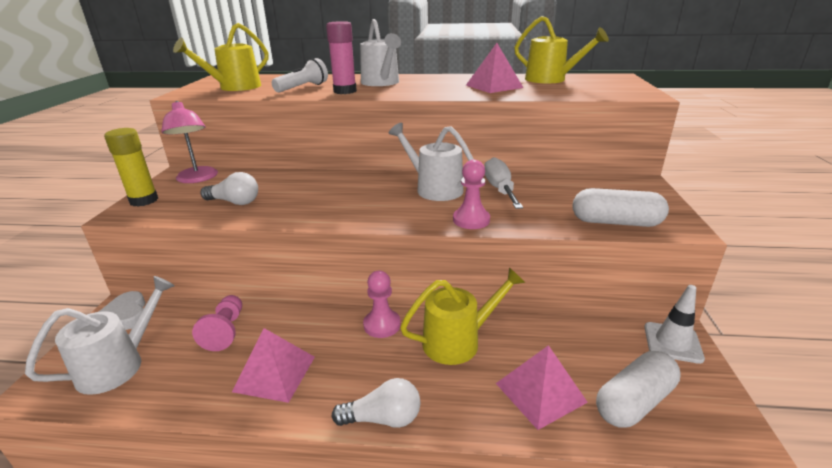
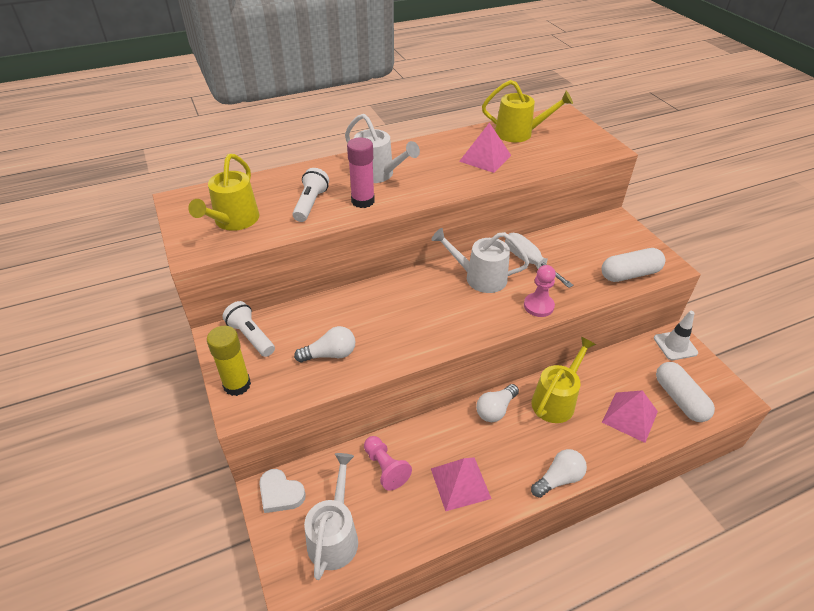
camera: 30 degrees left, 15 degrees up
pink lamp [161,101,218,183] -> white flashlight [223,301,275,357]
pink pawn [363,271,401,338] -> white light bulb [476,384,519,422]
white capsule [596,351,681,428] -> white capsule turned 45 degrees counterclockwise [656,362,715,422]

